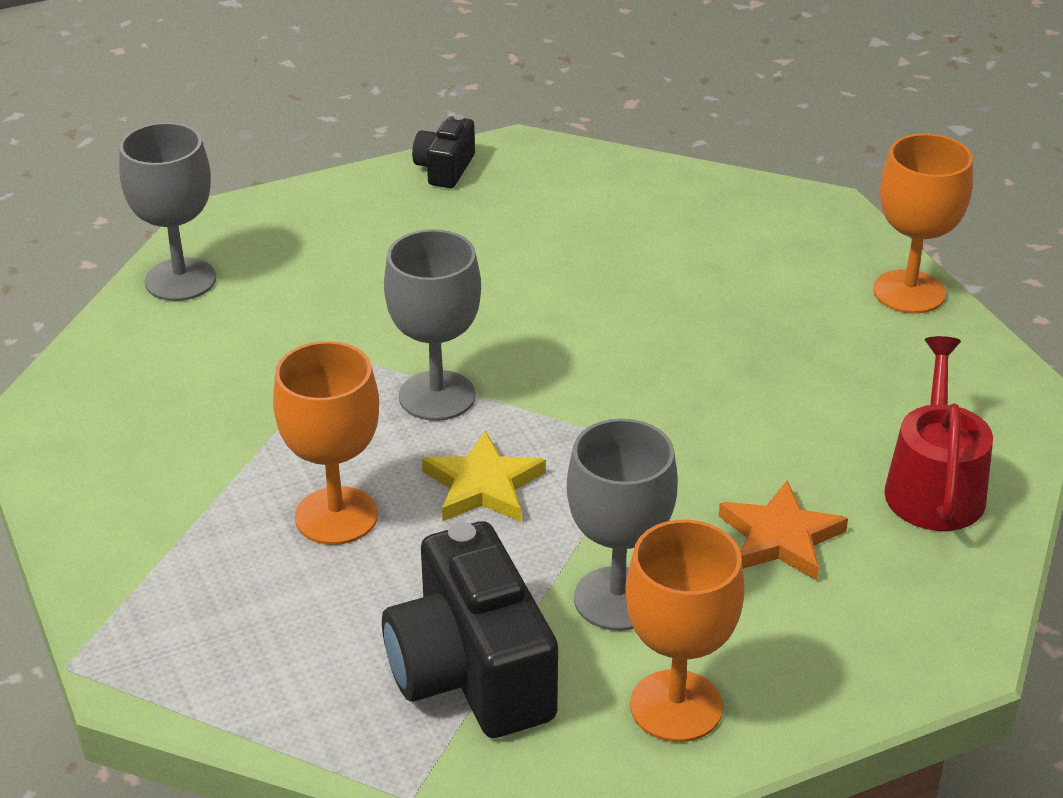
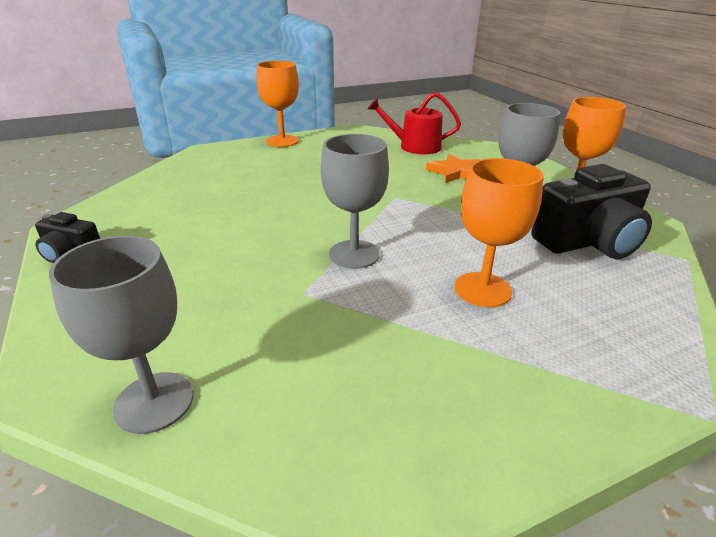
camera: 90 degrees left, 5 degrees down
yellow star [422,431,546,522] -> none

